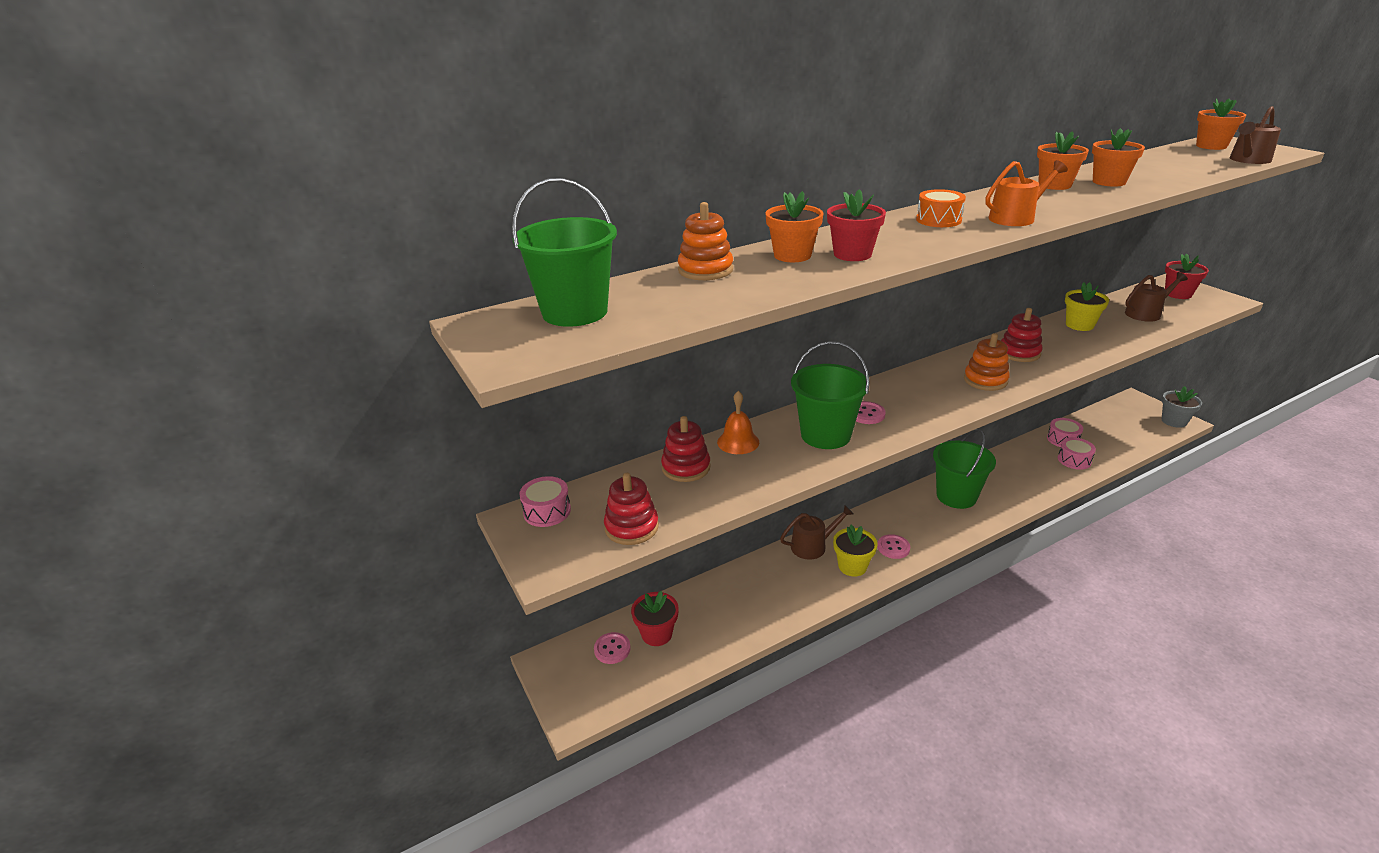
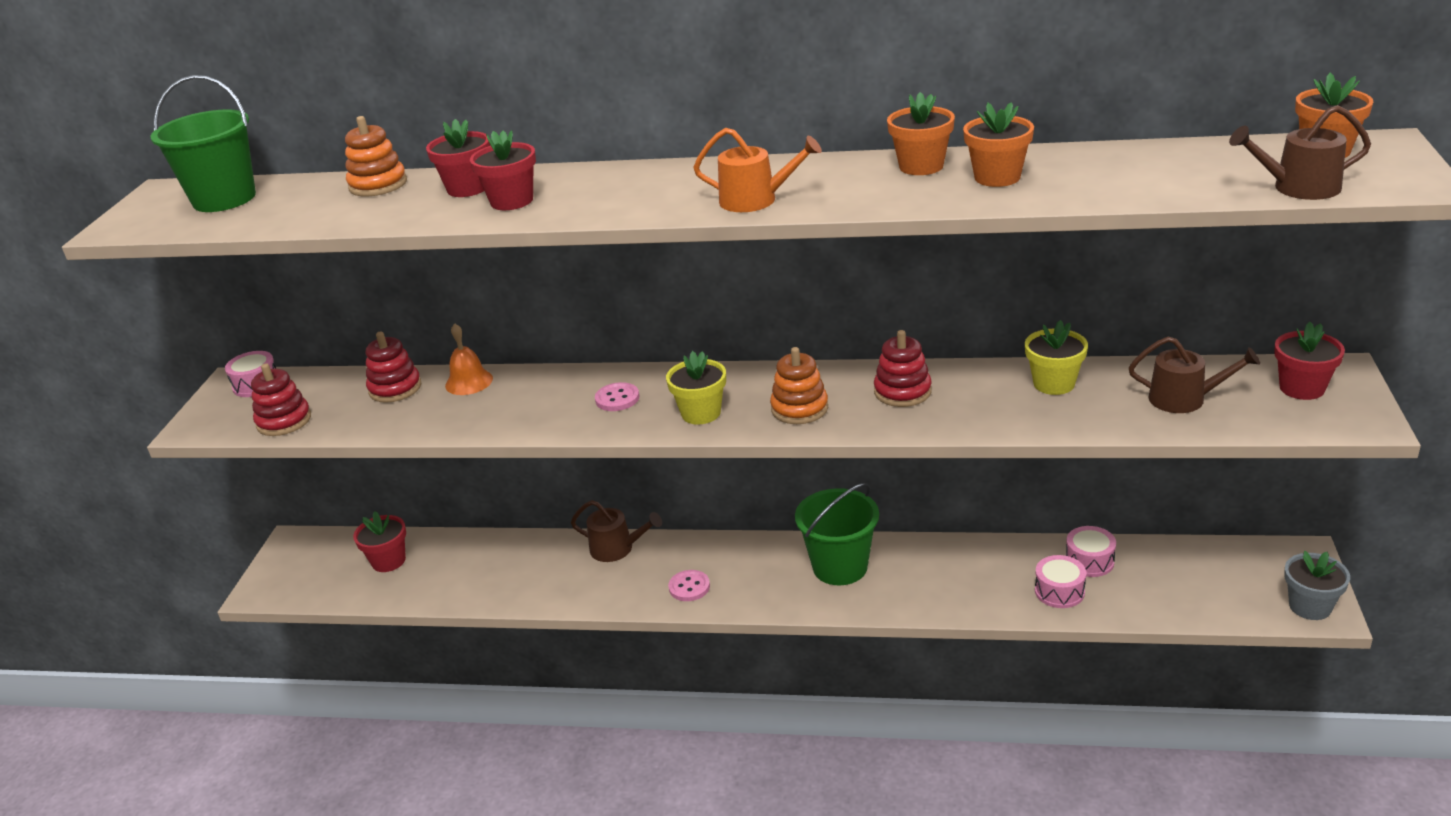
camera: 40 degrees right, 0 degrees up
pink button [594,632,631,664] -> none
orange flower pot [765,191,824,262] -> red flower pot [426,119,490,197]
green bucket [791,341,870,449] -> none
yellow flower pot [833,525,877,577] -> yellow flower pot moved to [666,351,726,424]
orange drum [916,189,966,227] -> none

